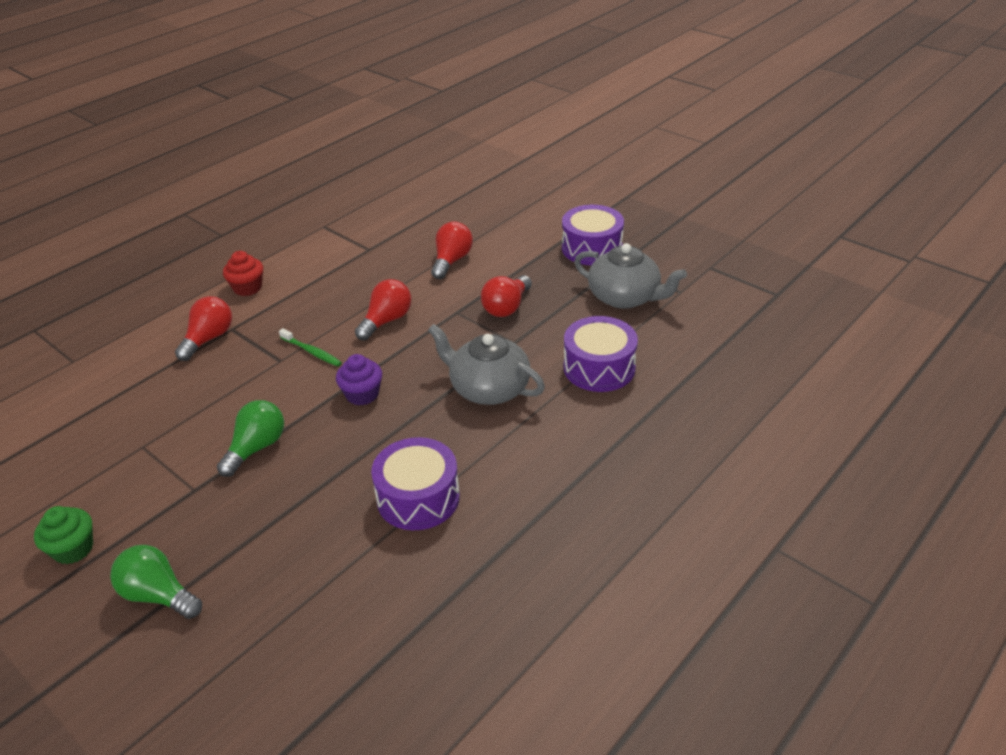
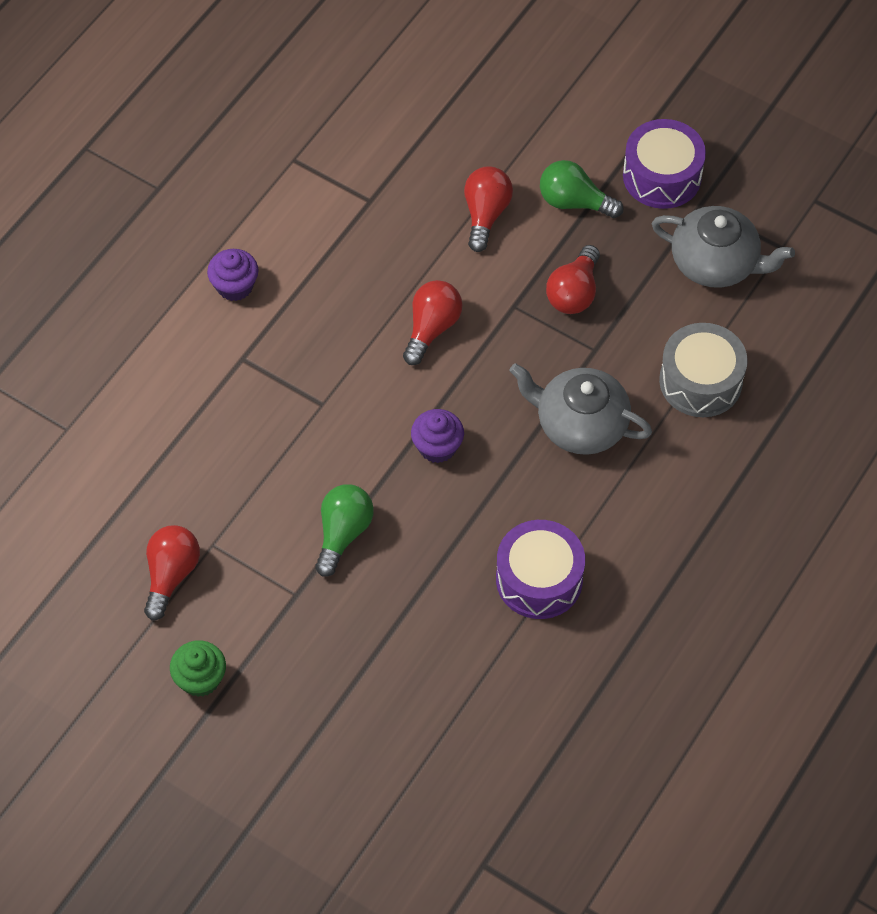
camera: 10 degrees left, 20 degrees up
green light bulb [110,545,202,619] -> green light bulb moved to [540,160,623,218]
red light bulb [175,296,232,361] -> red light bulb moved to [144,525,200,620]
red cupcake [223,251,263,296] -> purple cupcake [207,249,259,301]
green toothbrush [279,328,342,367] -> none
purple drum [564,316,638,392] -> grey drum [659,323,748,417]

